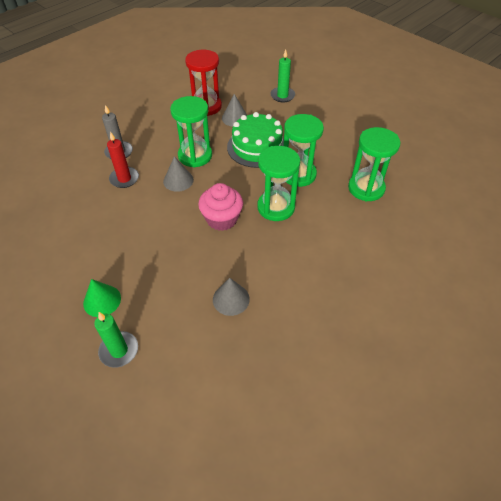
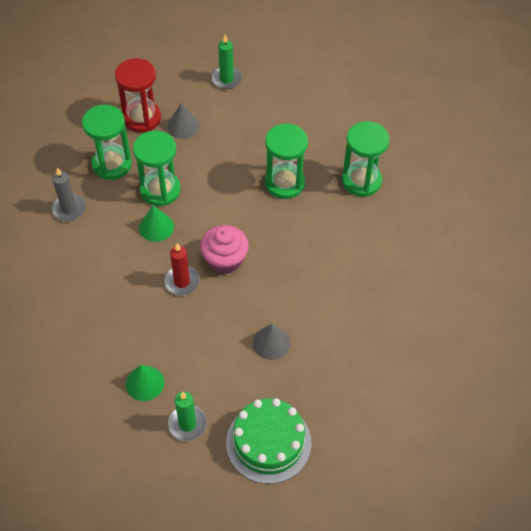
camera: 20 degrees left, 5 degrees up
red candle [107,132,139,188] -> red candle moved to [164,243,200,295]
grey cone [163,156,194,192] -> green cone [139,206,174,242]
green cake [227,112,284,168] -> green cake moved to [226,398,312,484]
green hourglass [257,146,300,221] -> green hourglass moved to [82,105,132,180]

